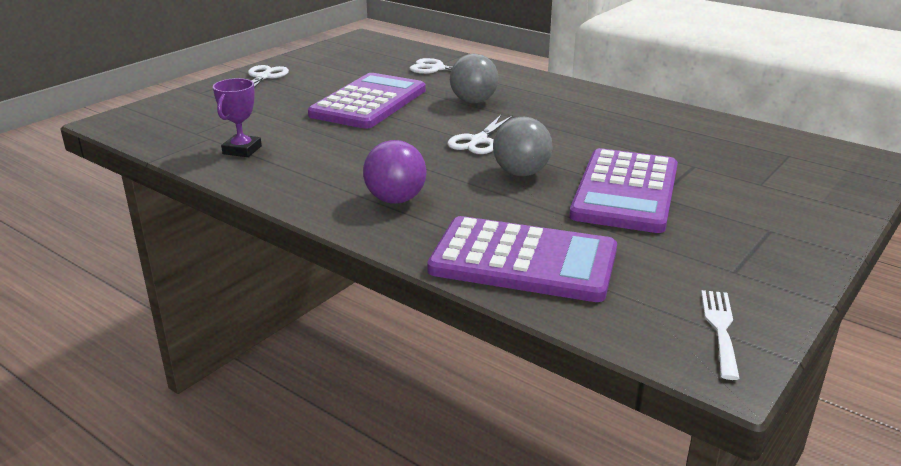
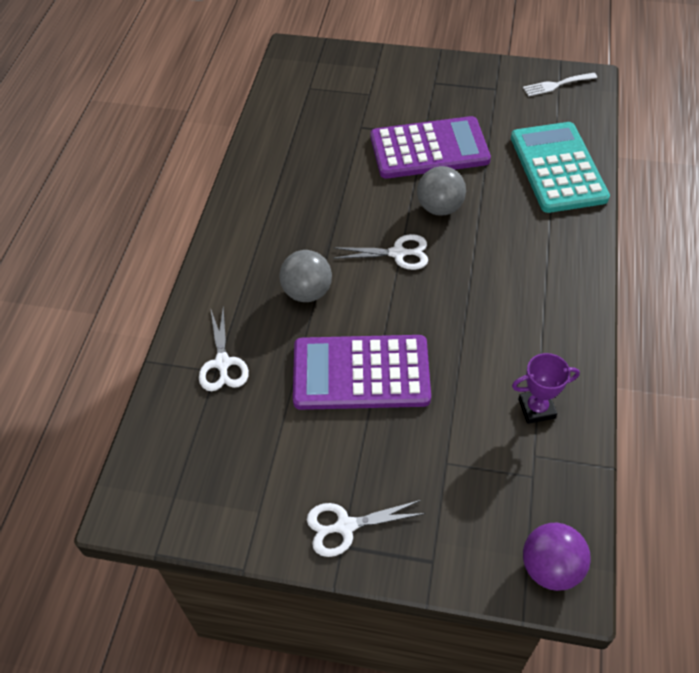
camera: 115 degrees left, 25 degrees up
purple ball [363,140,427,204] -> purple ball moved to [523,523,591,591]
purple calculator [427,216,617,302] -> turquoise calculator [511,122,610,213]

